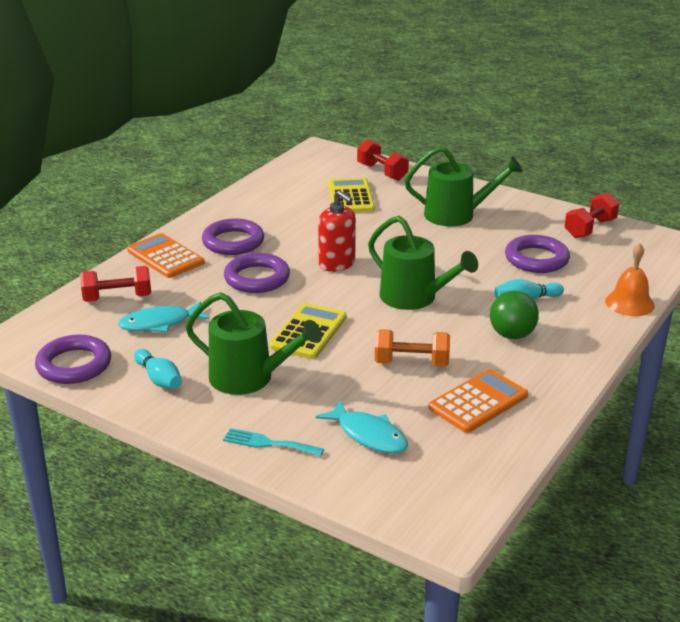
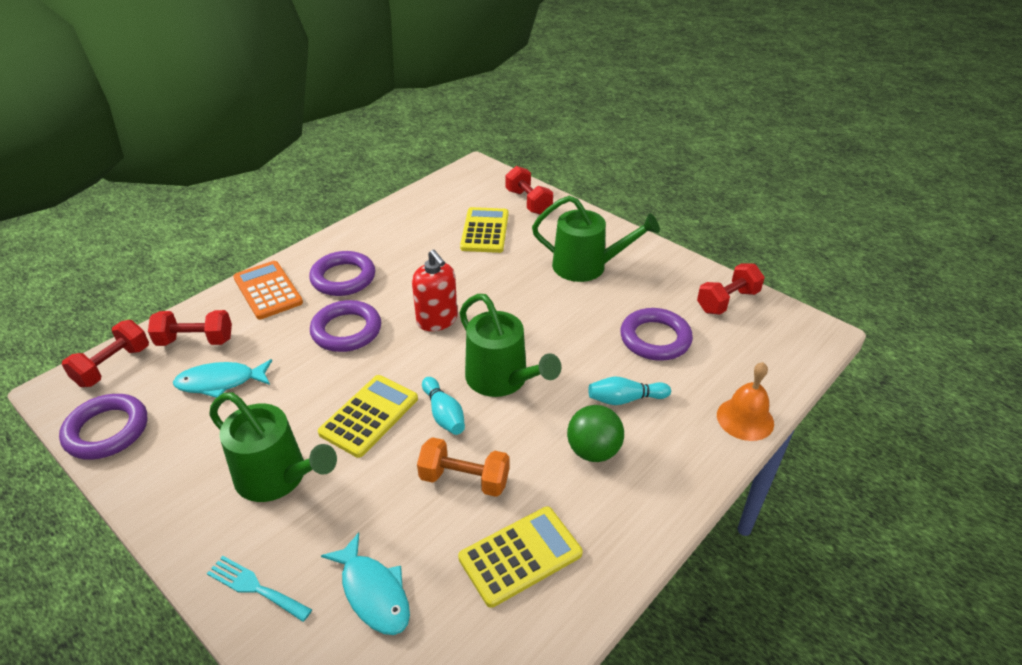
camera: 10 degrees right, 10 degrees up
turquoise bowling pin [134,349,182,389] -> turquoise bowling pin moved to [422,377,465,435]
orange calculator [429,369,528,433] -> yellow calculator [458,507,583,608]
none -> red dumbbell [62,320,149,387]

